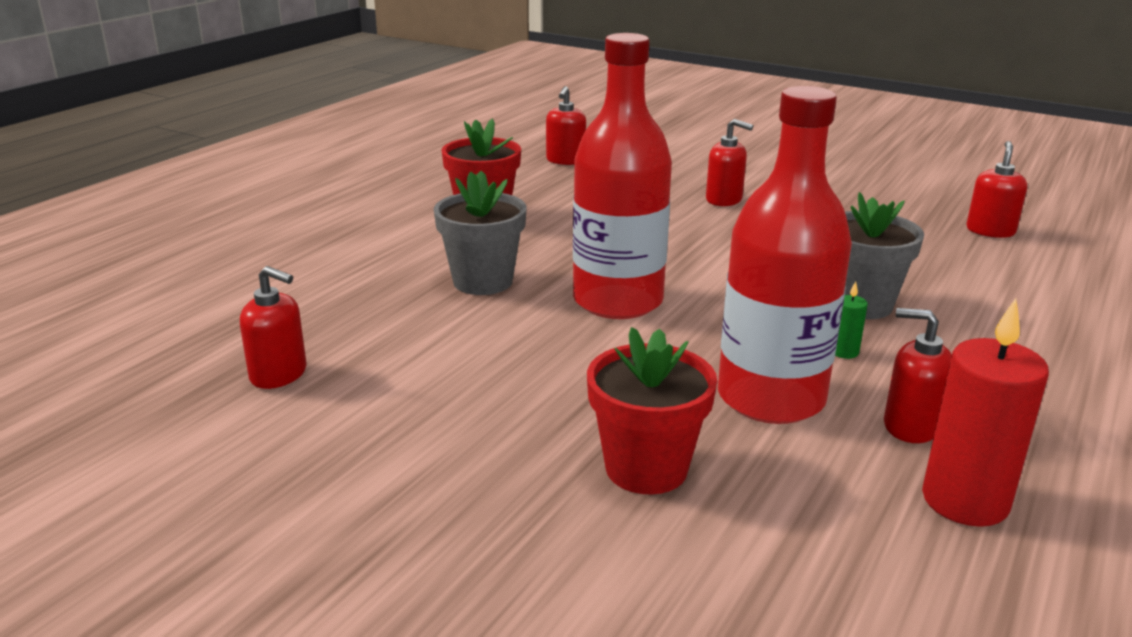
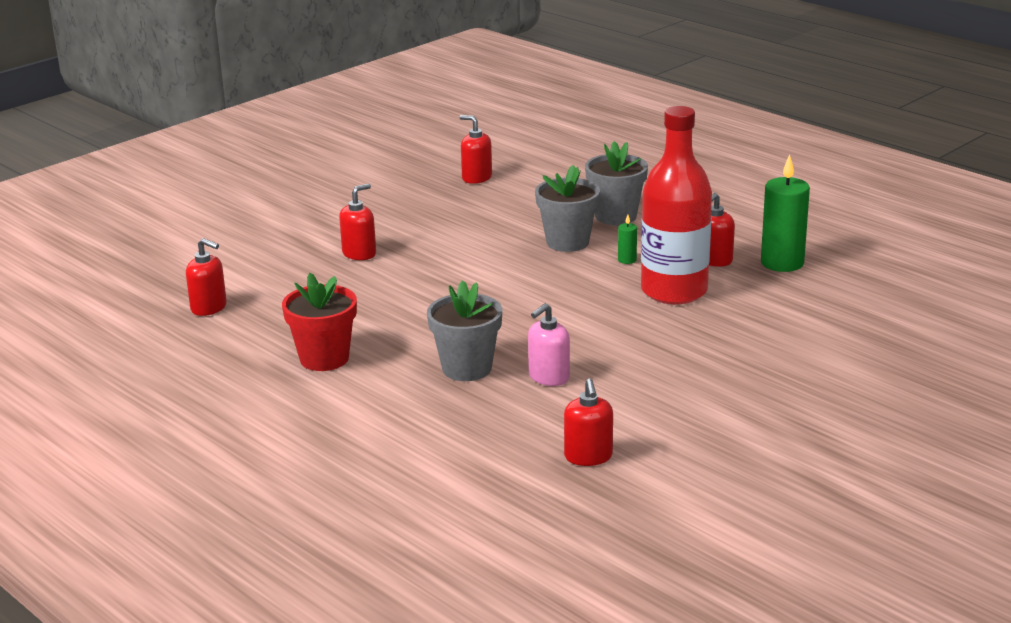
camera: 75 degrees left, 0 degrees up
red soap dispenser [240,266,307,389] -> red soap dispenser turned 135 degrees clockwise [564,378,613,466]
red bottle [573,33,672,319] -> none
red flower pot [587,327,717,494] -> none
red candle [922,298,1049,527] -> green candle [761,154,810,272]
none -> pink soap dispenser [528,303,570,386]
none -> grey flower pot [585,141,648,225]

